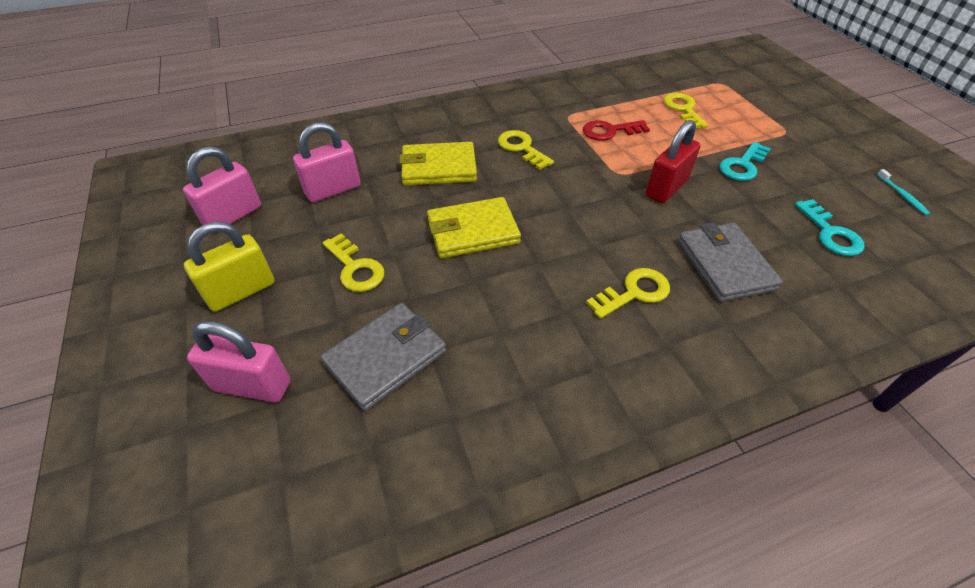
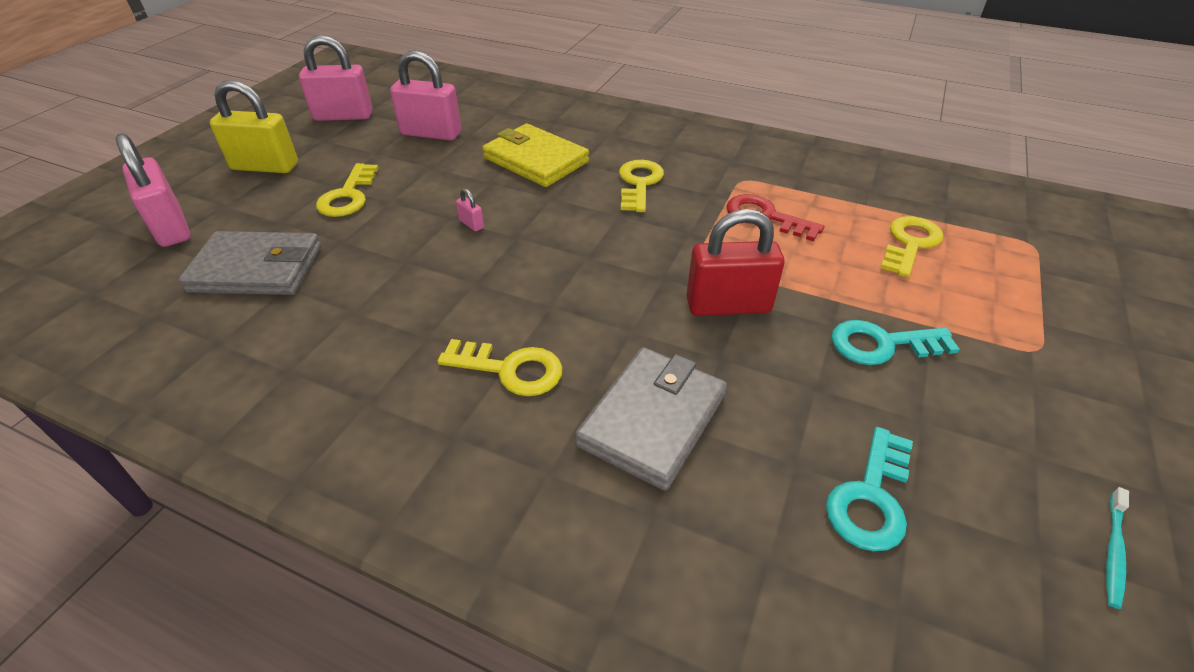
camera: 45 degrees right, 5 degrees down
yellow wallet [427,197,521,258] -> pink padlock [456,188,484,231]

